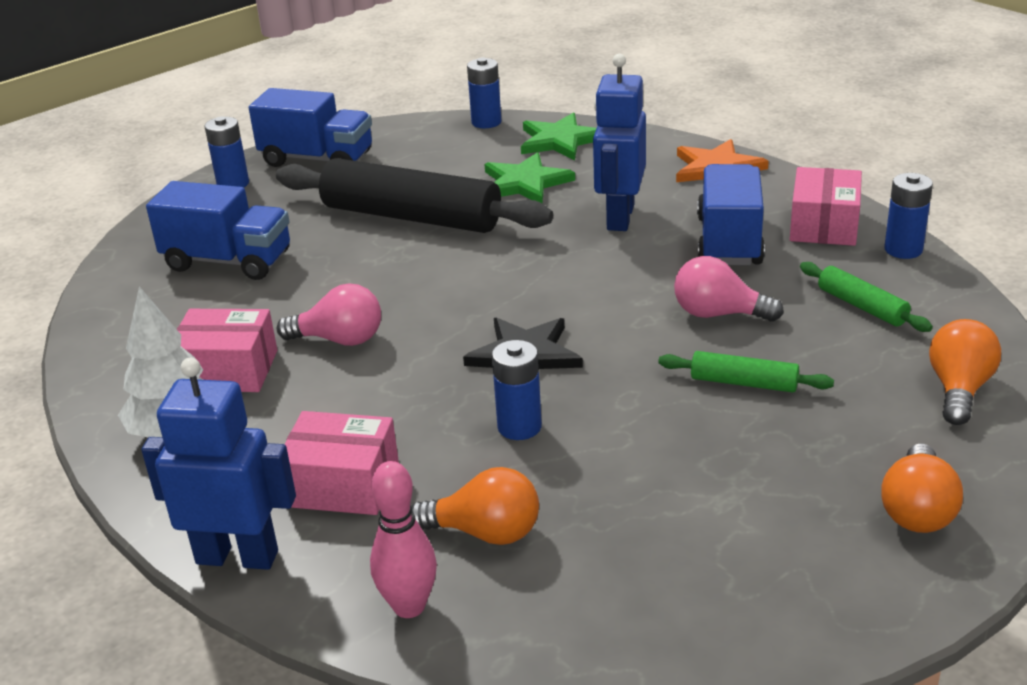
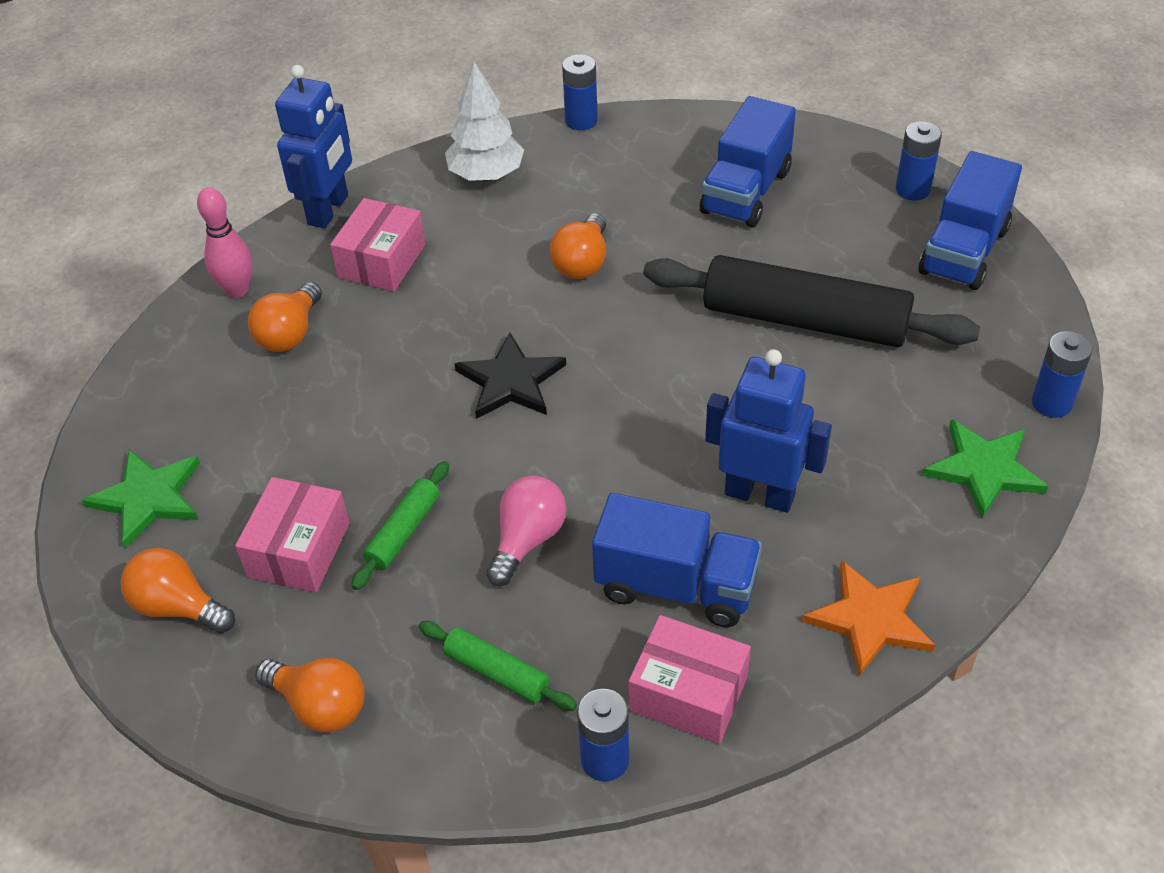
camera: 100 degrees right, 15 degrees up
pink box [177,309,277,392] -> pink box moved to [235,477,350,592]
black rolling pin [276,158,553,233] -> black rolling pin turned 75 degrees clockwise [643,255,980,347]
pink light bulb [277,284,381,346] -> orange light bulb [549,213,606,279]
green star [485,152,575,203] -> green star moved to [82,449,200,548]
blue battery [492,340,542,440] -> blue battery moved to [562,54,598,130]
green rolling pin [800,262,933,332] -> green rolling pin turned 60 degrees clockwise [419,621,577,711]

